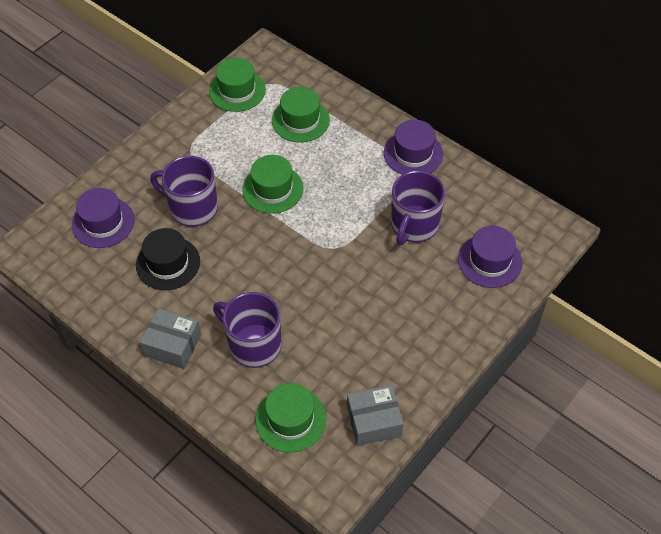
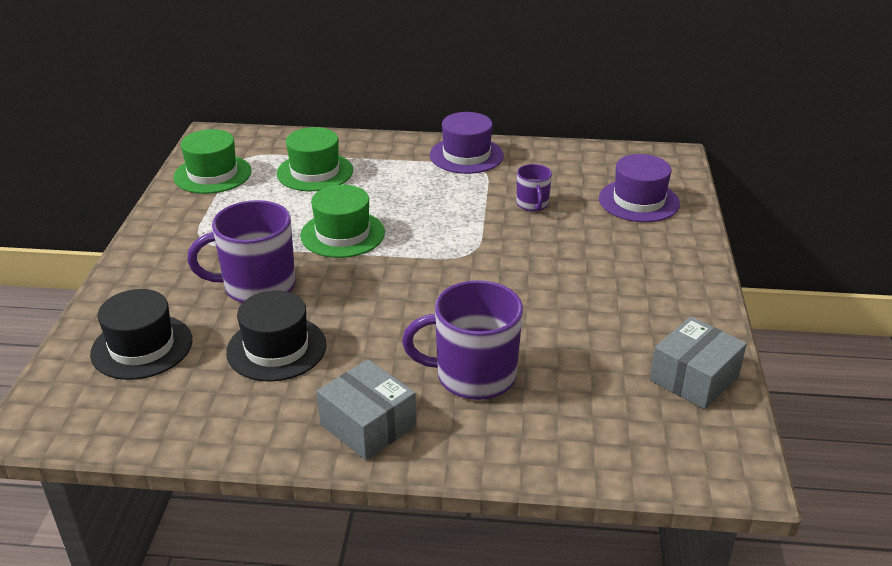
camera: 35 degrees left, 20 degrees down
purple hat [72,188,135,248] -> black hat [90,289,192,380]
grey box [140,308,201,369] -> grey box turned 60 degrees clockwise [317,359,416,460]
green hat [255,383,327,453] -> none
purple mug [391,171,445,245] -> purple mug [516,164,552,212], size x0.52

